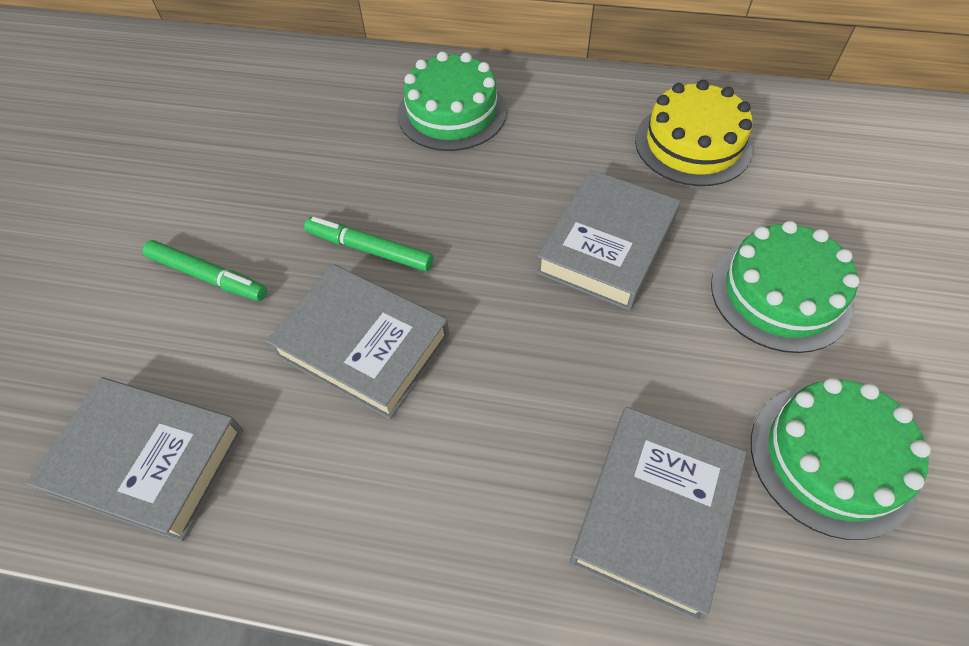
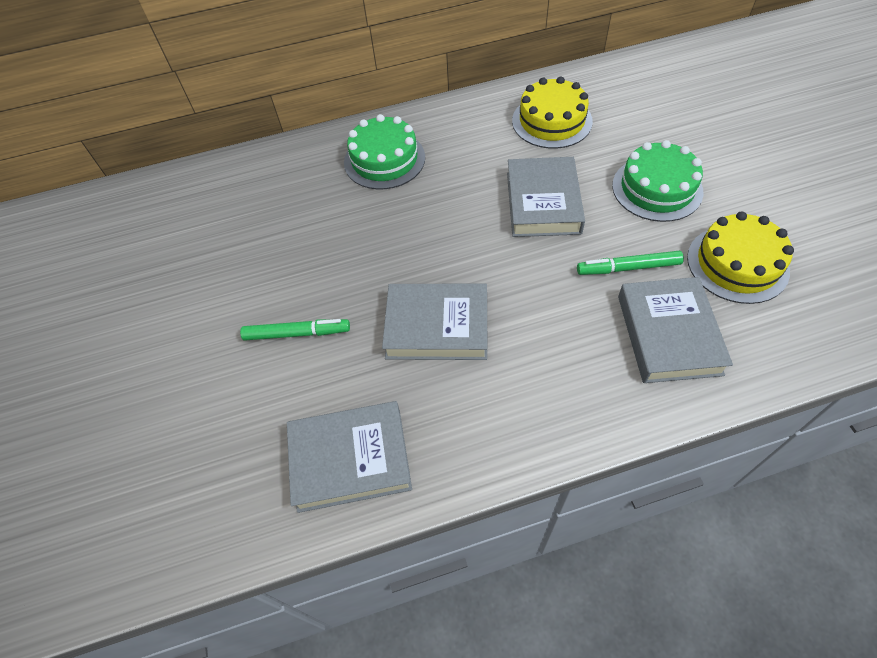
camera: 25 degrees left, 0 degrees up
green marker [304,217,433,271] -> green marker moved to [577,251,684,275]
green cake [751,378,931,540] -> yellow cake [687,211,794,304]

